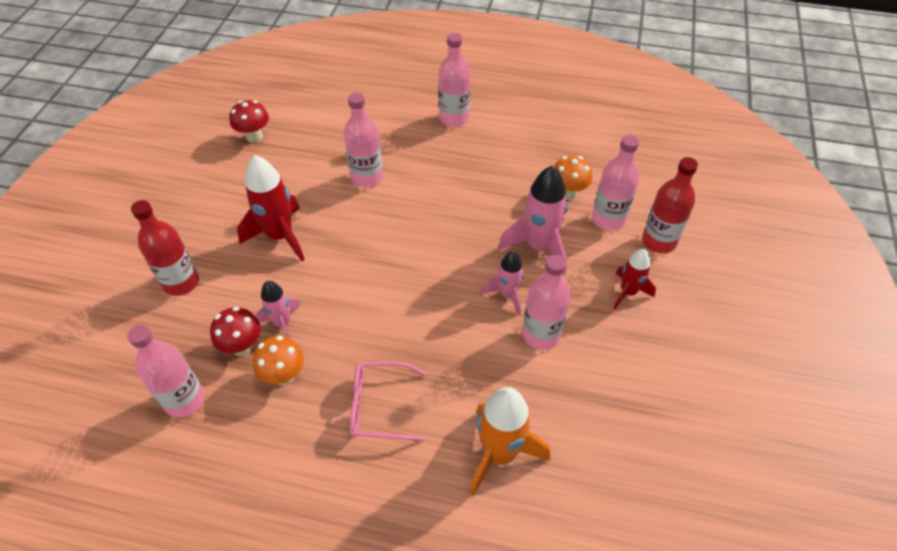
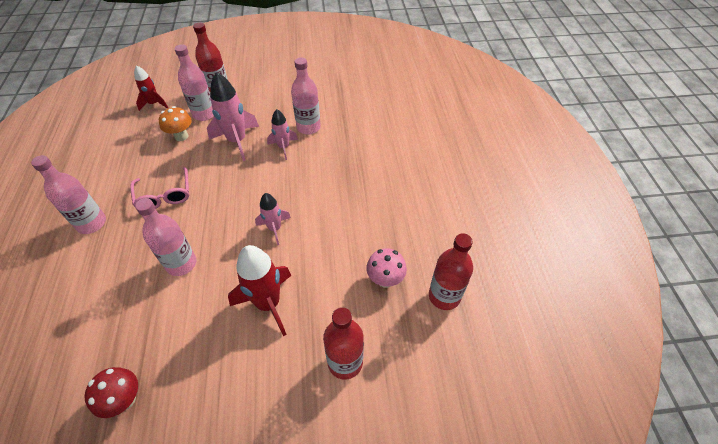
camera: 110 degrees left, 0 degrees up
pink bottle [128,325,205,417] -> red bottle [429,233,473,310]
red mushroom [210,307,261,356] -> pink mushroom [366,248,407,288]
orange mushroom [253,336,304,385] -> none
pink rocket [255,281,301,339] -> pink rocket moved to [255,193,291,245]
pink glasses [350,361,427,441] -> pink glasses moved to [130,167,189,209]
orange rocket [470,387,550,496] -> none
red rocket [614,249,656,309] -> red rocket moved to [134,65,168,111]

